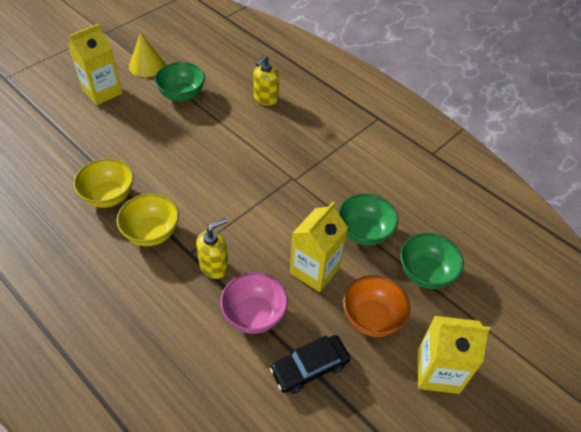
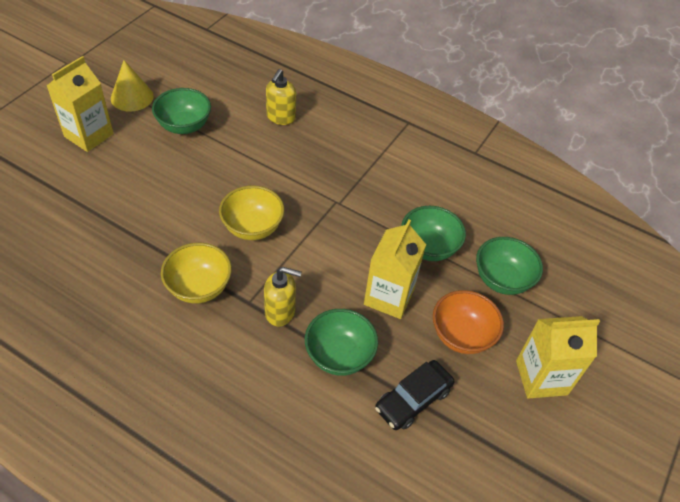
camera: 15 degrees left, 0 degrees up
yellow bowl [73,158,134,208] -> yellow bowl moved to [219,186,284,240]
yellow soap dispenser [196,218,229,279] -> yellow soap dispenser turned 60 degrees clockwise [264,267,302,327]
pink bowl [220,272,288,334] -> green bowl [305,309,378,376]

